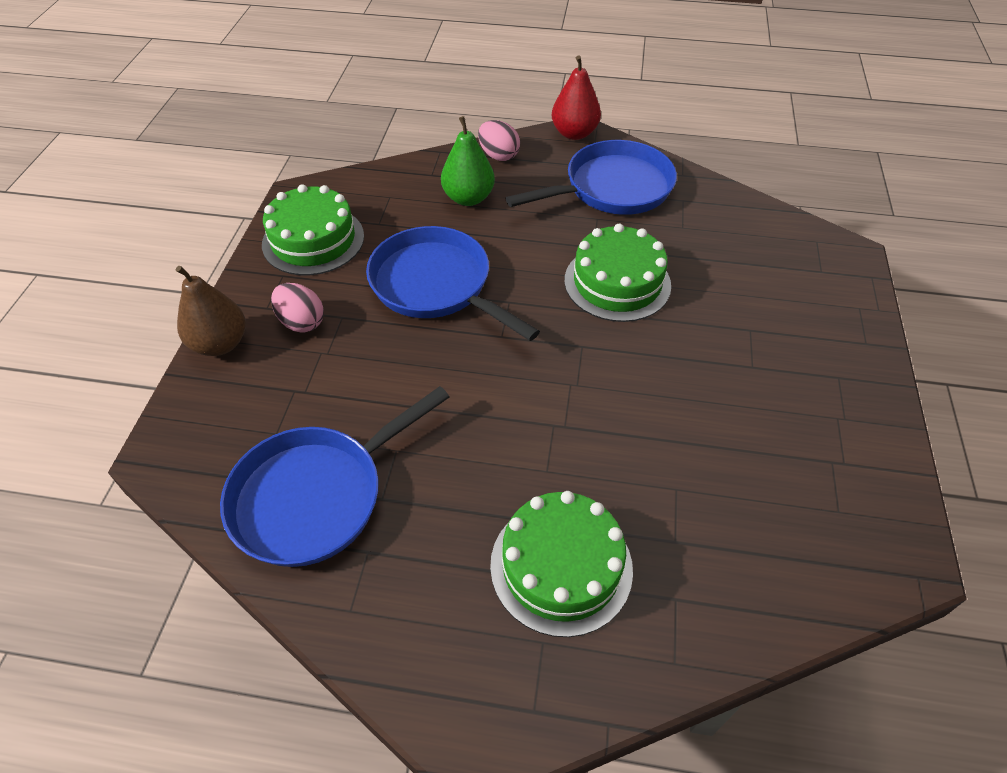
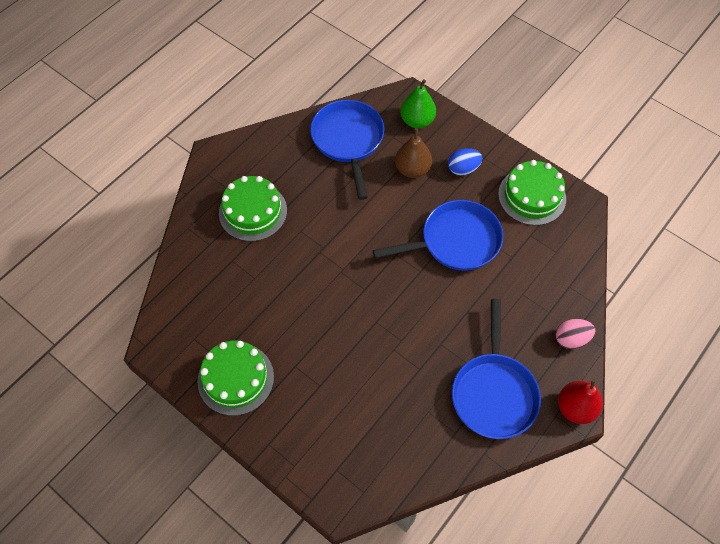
camera: 120 degrees right, 10 degrees up
brown pear [176,266,246,356] -> brown pear moved to [395,128,432,178]
pink egg [271,283,324,332] -> blue egg [448,148,482,176]
green pear [441,116,495,206] -> green pear moved to [400,79,436,128]
green cake [564,224,671,322] -> green cake moved to [198,341,274,416]

